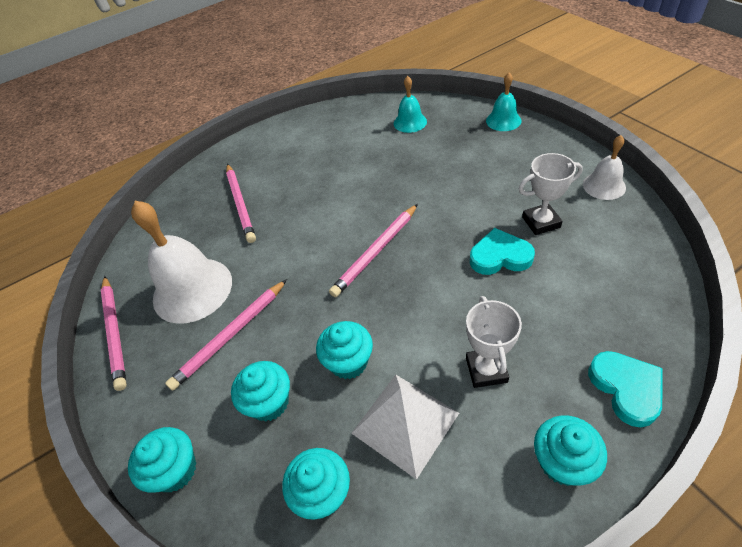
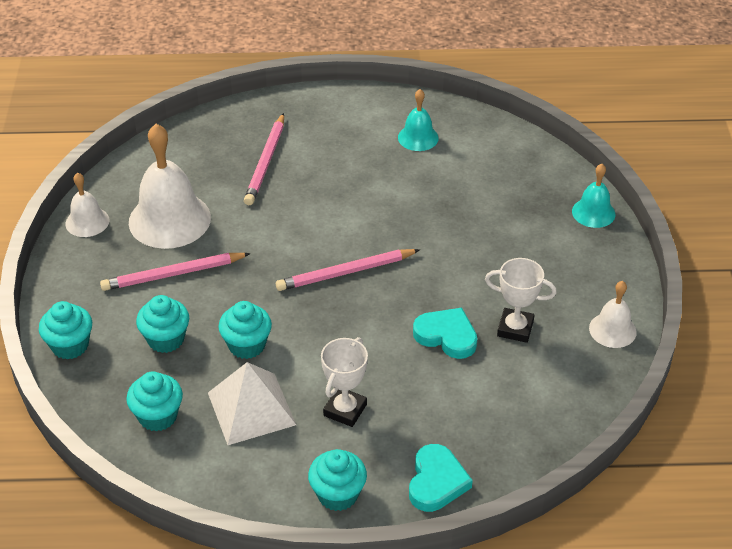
camera: 25 degrees right, 5 degrees down
pink pencil [101,276,127,391] -> white bell [65,173,110,237]
turquoise bell [394,76,427,133] -> turquoise bell moved to [398,89,439,151]

